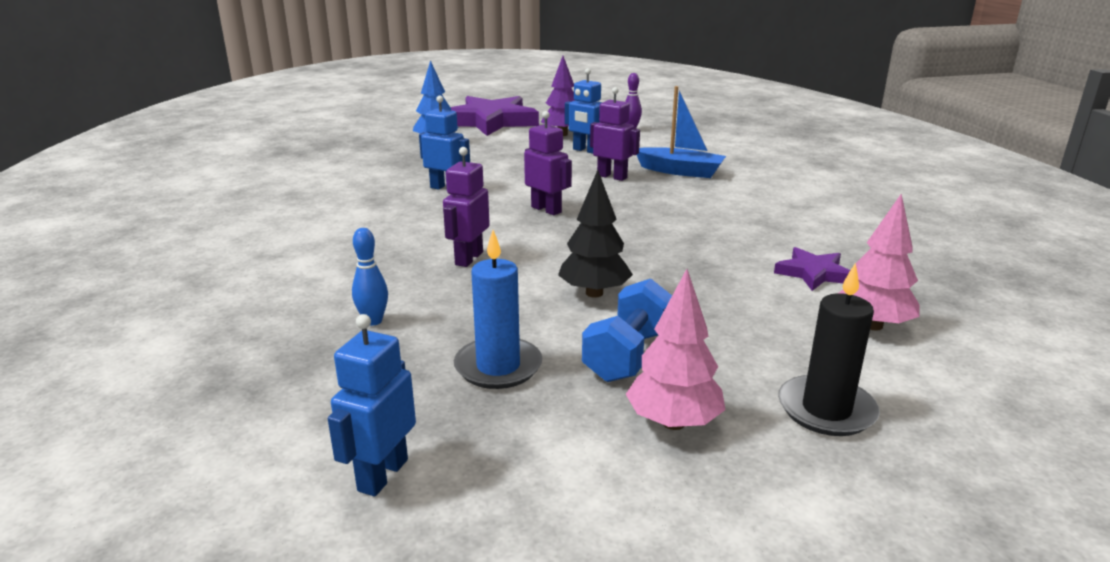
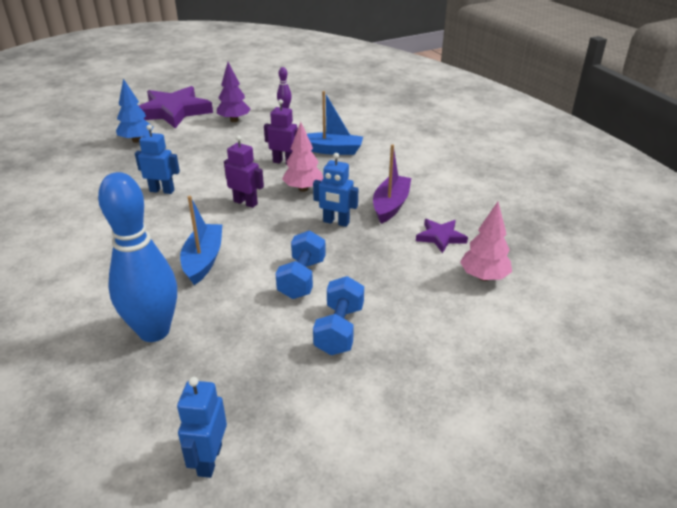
camera: 15 degrees left, 10 degrees up
blue bowling pin [352,228,388,326] -> blue bowling pin [98,172,177,342], size x2.46
purple robot [443,147,490,267] -> blue boat [180,196,222,285]
blue candle [454,230,542,389] -> none
black tree [558,170,633,298] -> blue dumbbell [276,230,326,299]
blue robot [565,68,603,154] -> blue robot moved to [313,153,358,227]
pink tree [626,269,726,430] -> pink tree moved to [282,122,324,192]
black candle [778,263,880,436] -> none
none -> purple boat [373,144,411,224]

